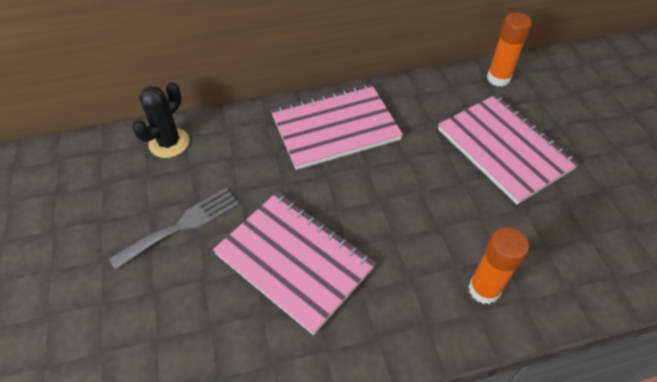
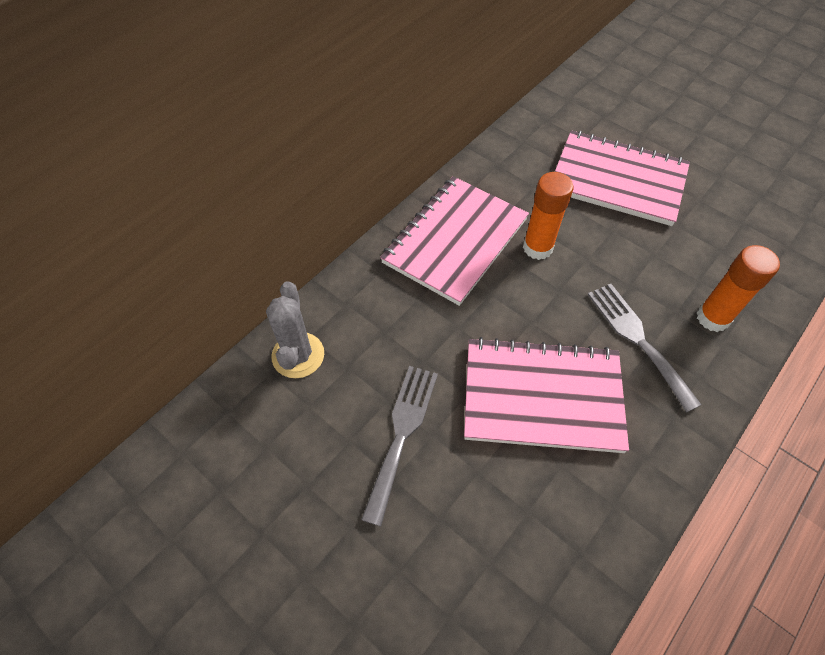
camera: 35 degrees left, 5 degrees up
black cactus [132,82,189,158] -> grey cactus [266,282,324,378]
orange glue stick [487,13,532,87] -> orange glue stick moved to [523,172,574,260]
none -> grey fork [588,284,702,413]

